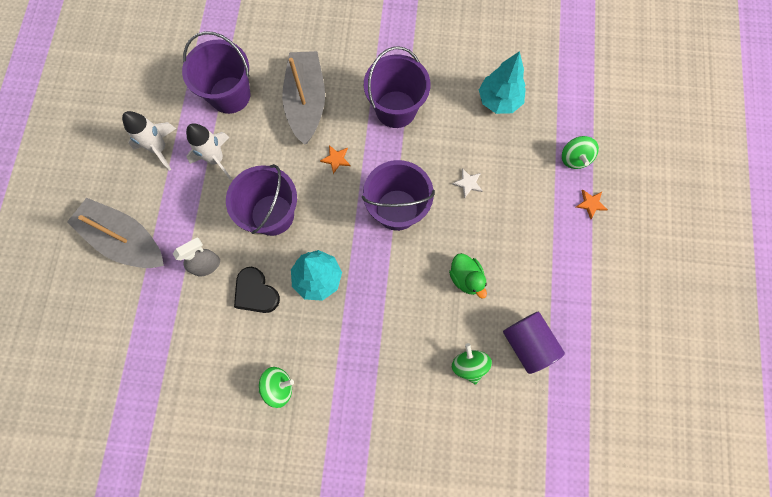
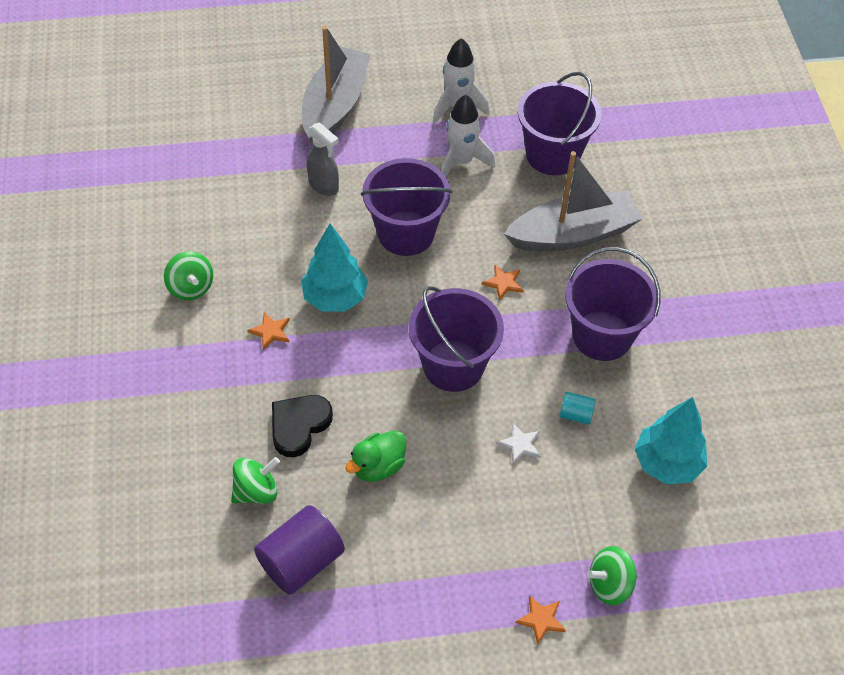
camera: 75 degrees right, 20 degrees down
black heart [234,267,280,313] -> black heart moved to [272,395,333,457]
none -> orange star [247,312,290,350]
none -> turquoise cylinder [560,392,596,425]

